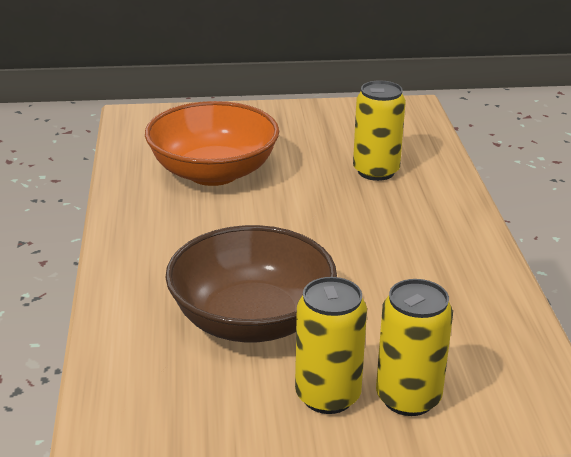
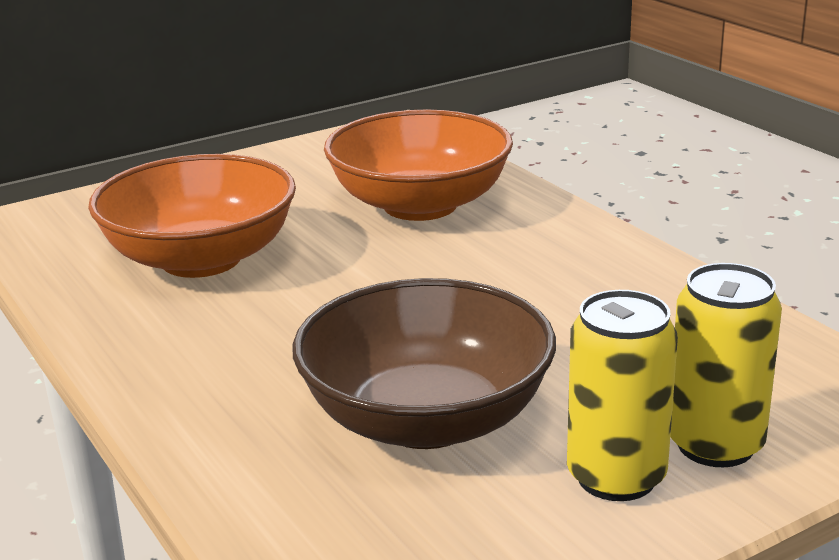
camera: 25 degrees left, 5 degrees down
yellow can [353,80,406,181] -> orange bowl [324,109,513,221]

